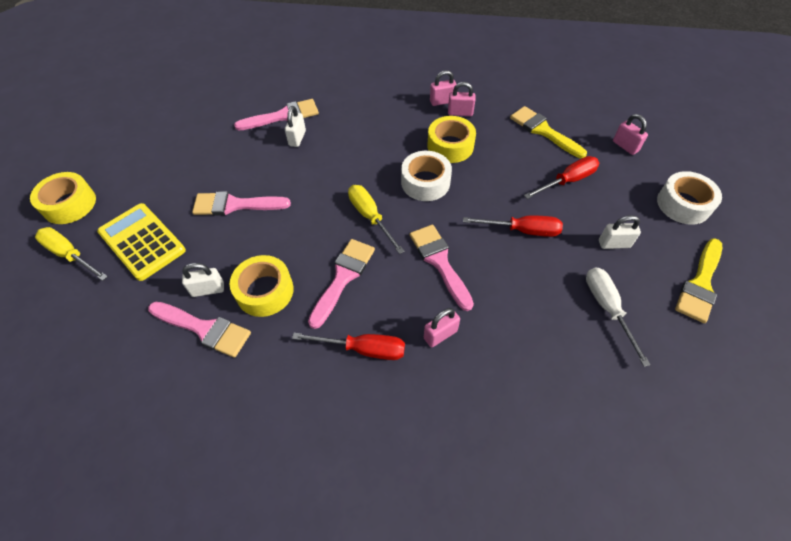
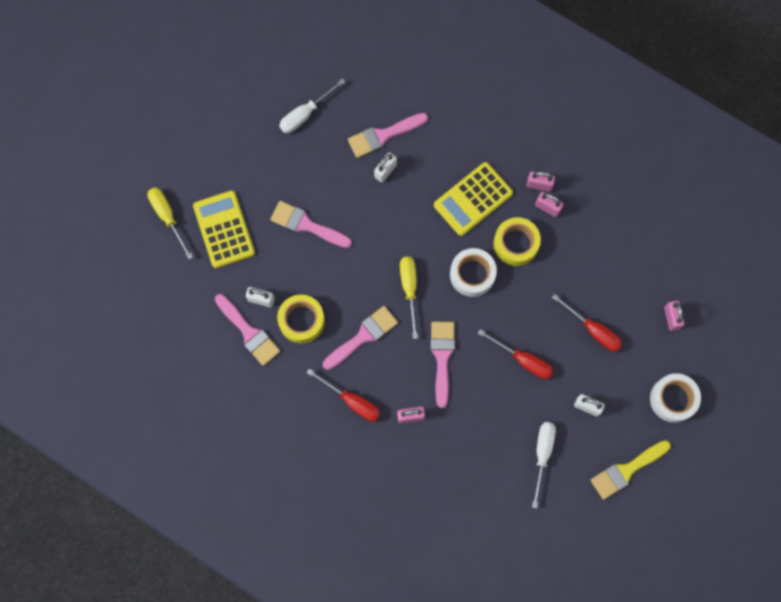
camera: 25 degrees right, 20 degrees up
yellow tape [30,172,96,224] -> none
pink brush [234,99,319,131] -> pink brush turned 150 degrees clockwise [348,113,428,158]
yellow brush [510,106,587,158] -> none
red screwdriver [524,156,599,199] -> red screwdriver turned 45 degrees clockwise [552,294,623,352]
none -> white screwdriver [279,79,345,133]
none -> yellow calculator [434,162,513,236]

